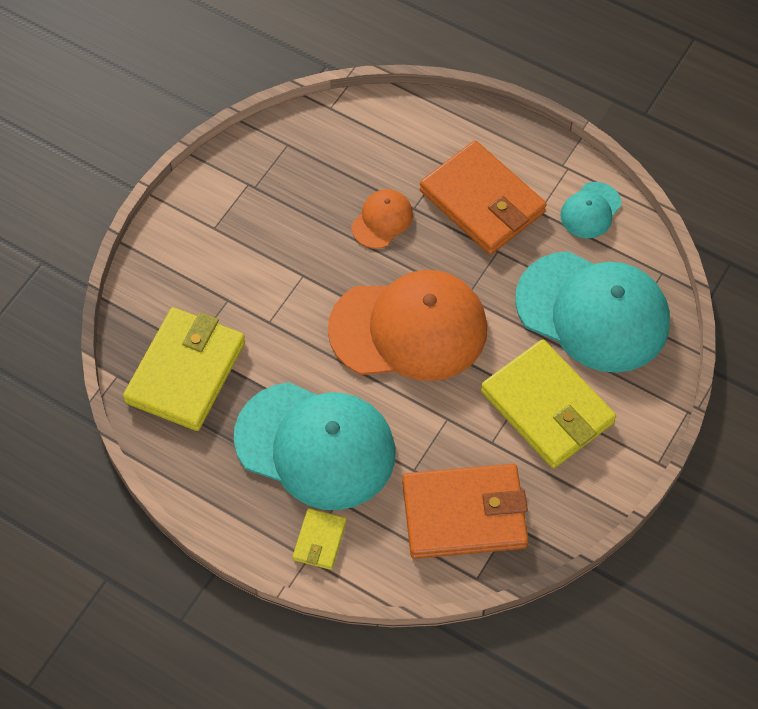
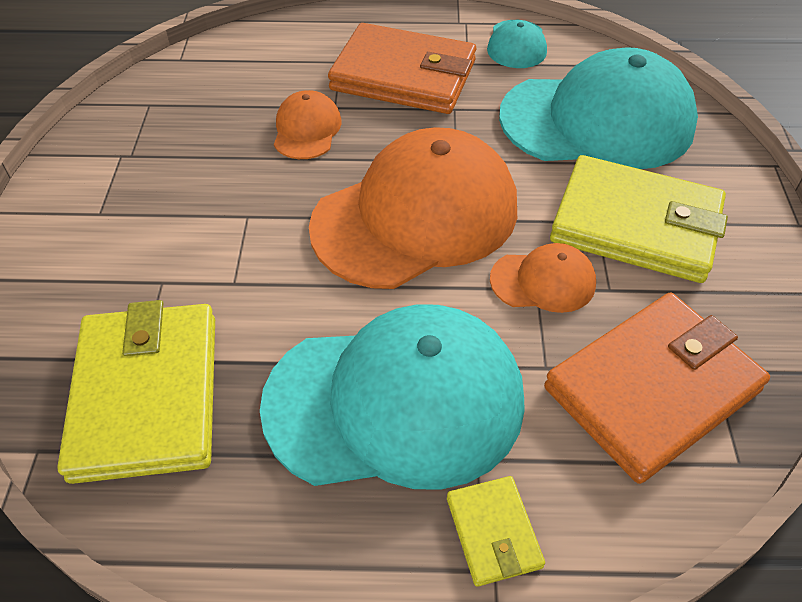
camera: 30 degrees left, 10 degrees down
none -> orange cap [490,243,596,313]

